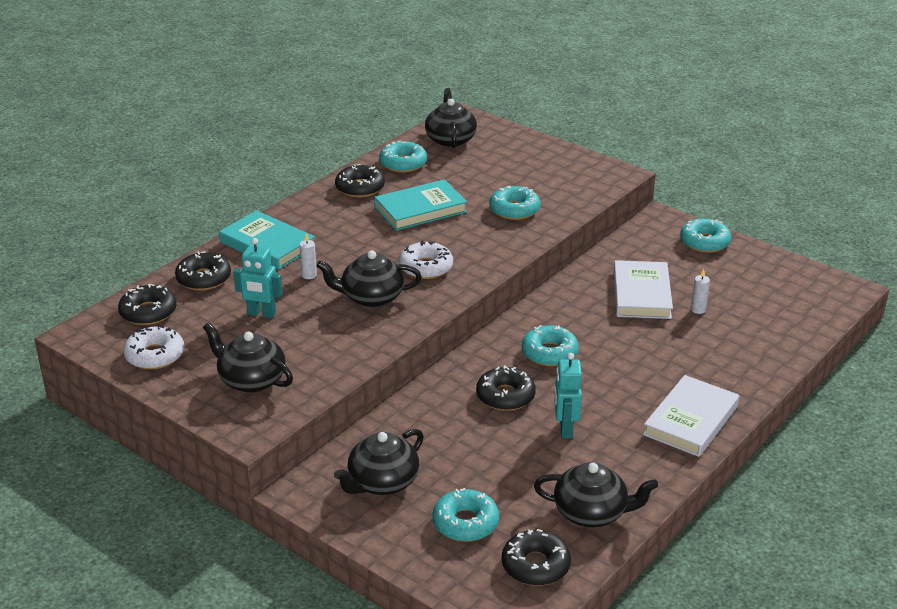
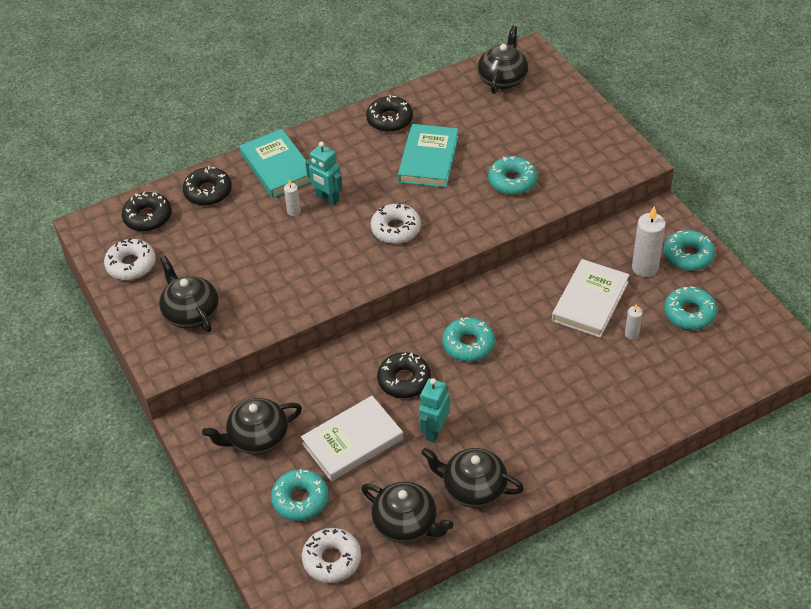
camera: 25 degrees right, 15 degrees up
turquoise robot [233,238,283,318] -> turquoise robot moved to [305,142,343,205]
black teapot [316,250,422,307] -> black teapot moved to [421,448,524,508]
turquoise book [374,179,467,231] -> turquoise book turned 75 degrees counterclockwise [398,124,458,188]
turquoise donut [379,141,427,173] -> turquoise donut moved to [664,286,717,330]
black donut [502,529,571,586] -> white donut [302,528,361,583]
white book [643,375,739,457] -> white book moved to [301,396,403,482]
none -> white candle [632,206,666,277]

